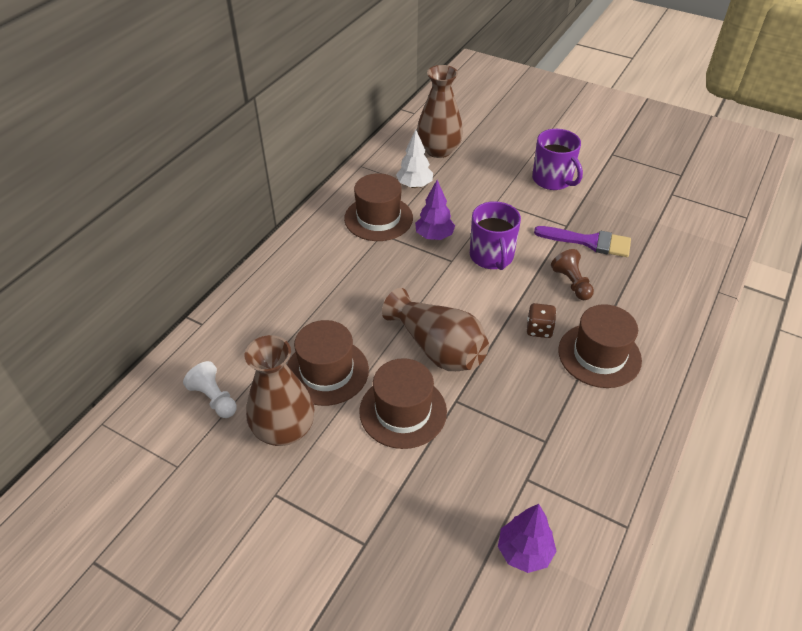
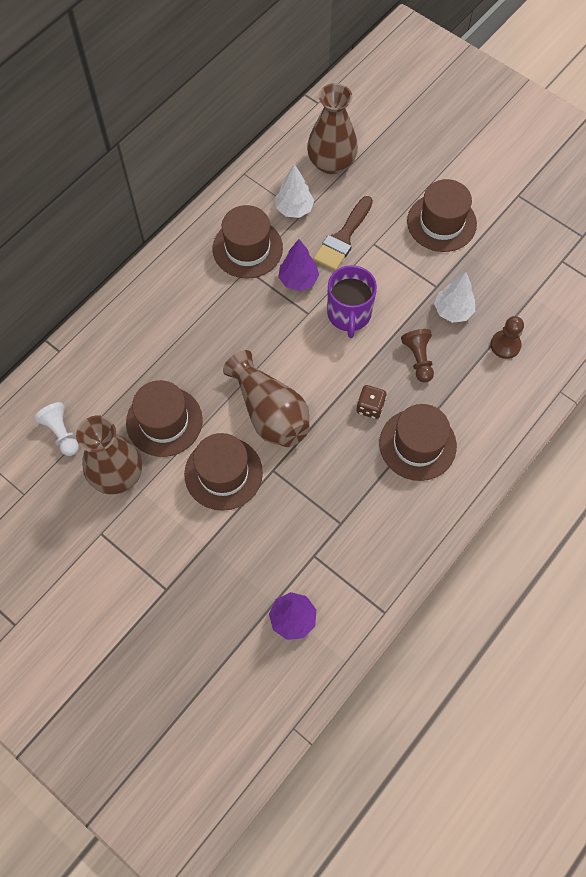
camera: 10 degrees right, 20 degrees up
purple mug [532,129,583,190] -> brown hat [407,179,477,252]
purple brush [534,226,631,257] -> white tree [434,272,475,323]
none -> brown brush [313,196,373,271]
none -> brown pawn [490,316,524,359]

